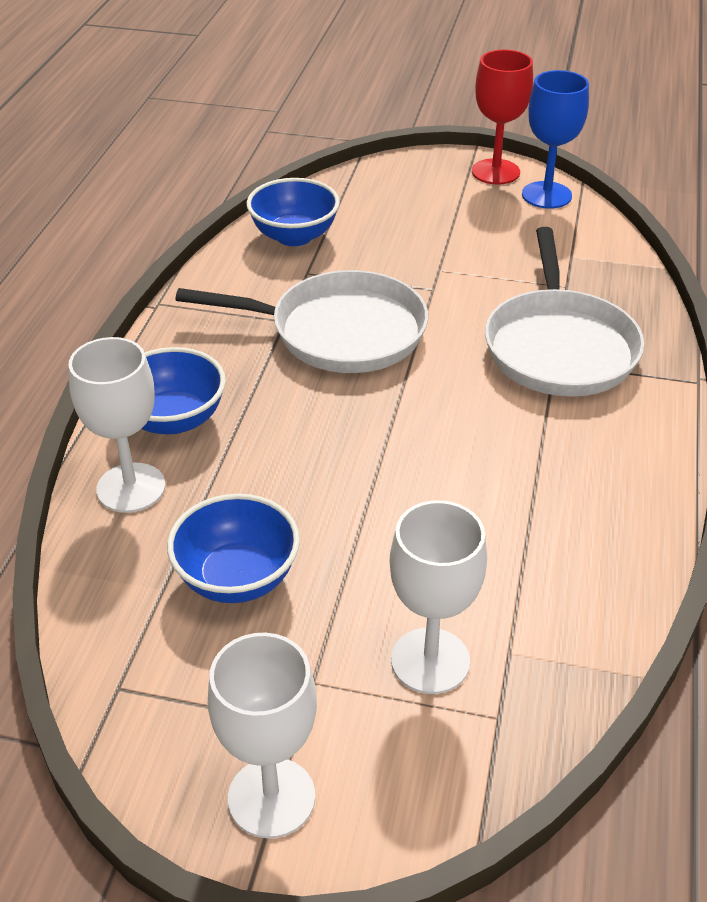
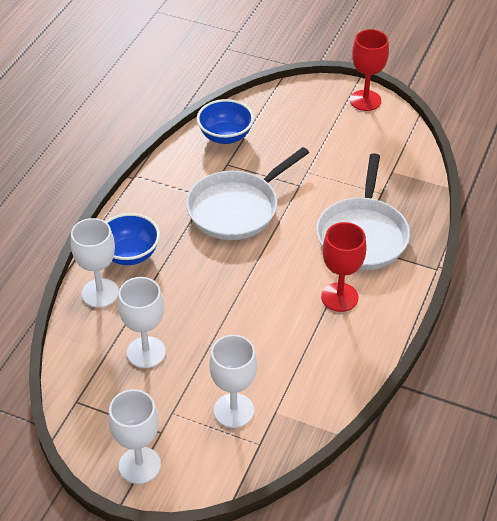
camera: 10 degrees right, 5 degrees up
blue bowl [167,494,300,603] -> white goblet [118,277,166,368]
white pan [175,270,428,373] -> white pan turned 120 degrees clockwise [186,147,309,240]
blue goblet [522,70,589,209] -> none
none -> red goblet [321,222,367,312]

